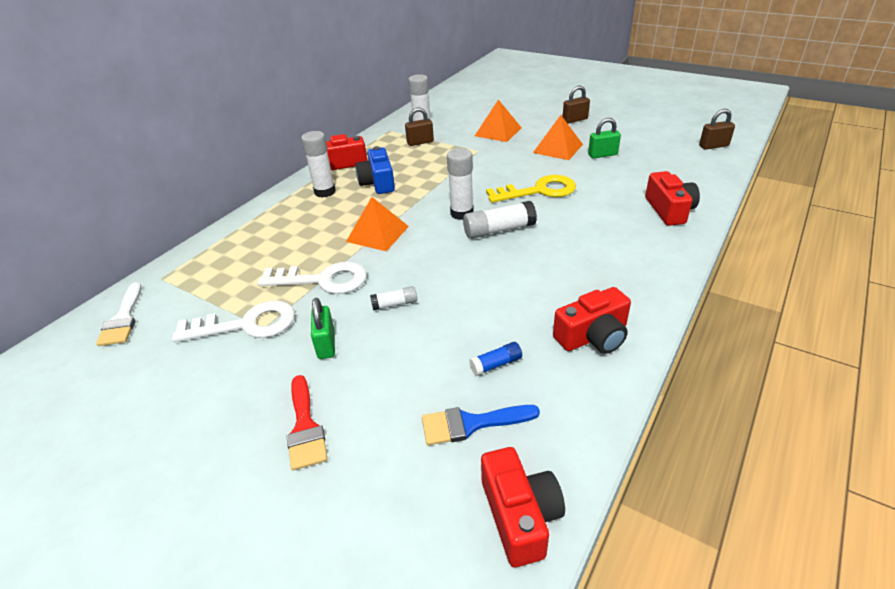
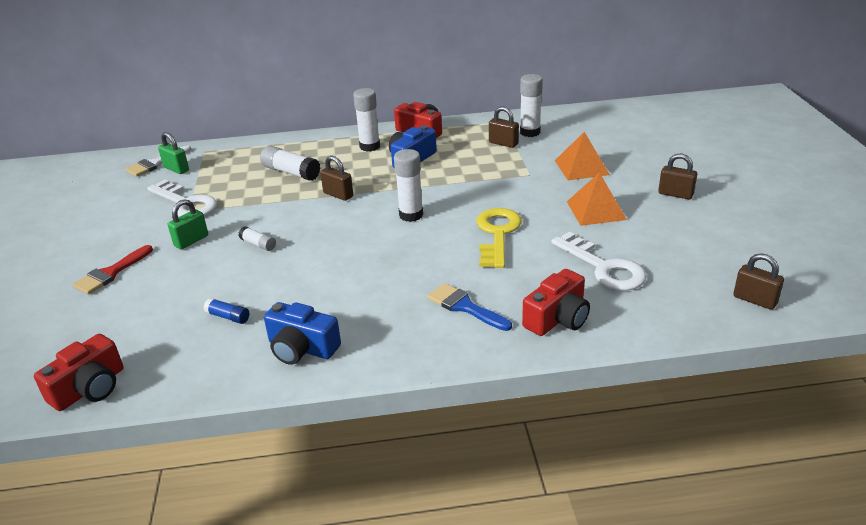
camera: 50 degrees right, 5 degrees down
white key [257,262,367,294] -> white key moved to [552,231,647,291]
orange pyramid [346,197,409,251] -> brown padlock [320,156,353,201]
blue brush [422,405,540,445] -> blue brush moved to [427,283,512,331]
white glue stick [463,201,537,239] -> white glue stick moved to [260,146,320,181]
yellow key [486,175,576,203] -> yellow key turned 120 degrees counterclockwise [477,208,522,268]
red camera [553,287,631,354] -> blue camera [264,302,341,365]
green padlock [588,118,621,158] -> green padlock moved to [158,132,189,174]

